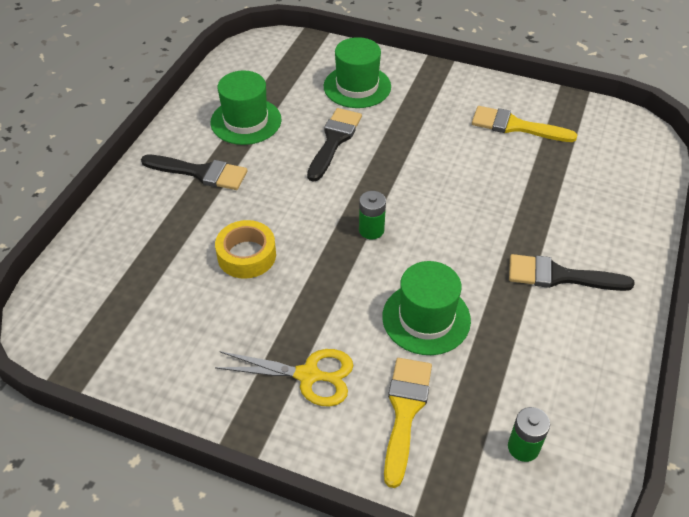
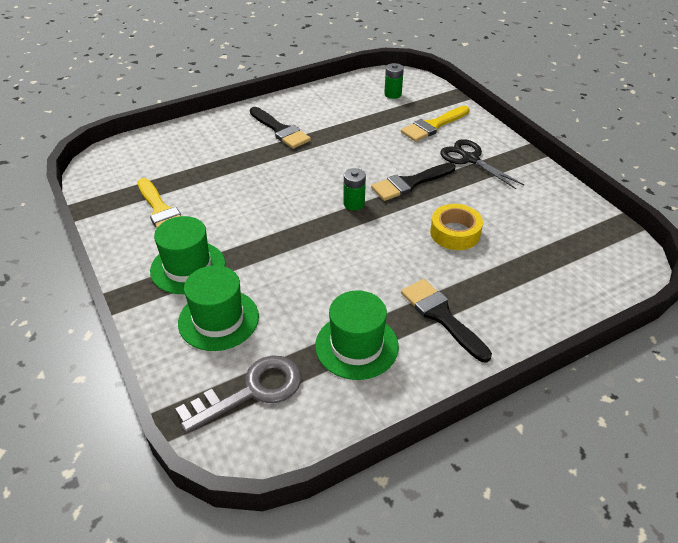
camera: 140 degrees left, 5 degrees down
yellow scissors [215,349,353,407] -> black scissors [440,139,524,189]
black brush [307,108,362,182] -> black brush moved to [371,163,455,201]
green hat [382,261,471,355] -> green hat moved to [150,216,225,294]
none -> grey key [175,355,302,434]

